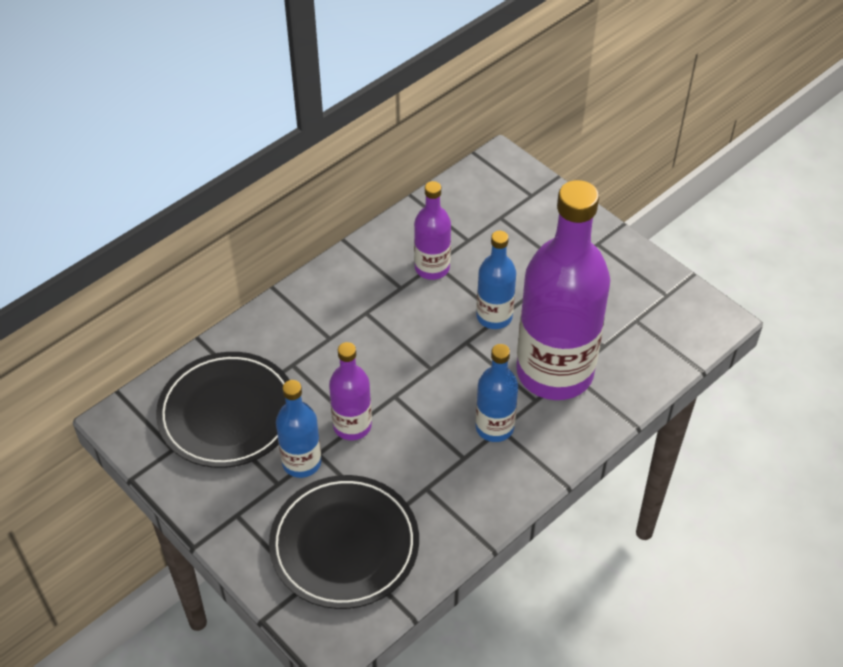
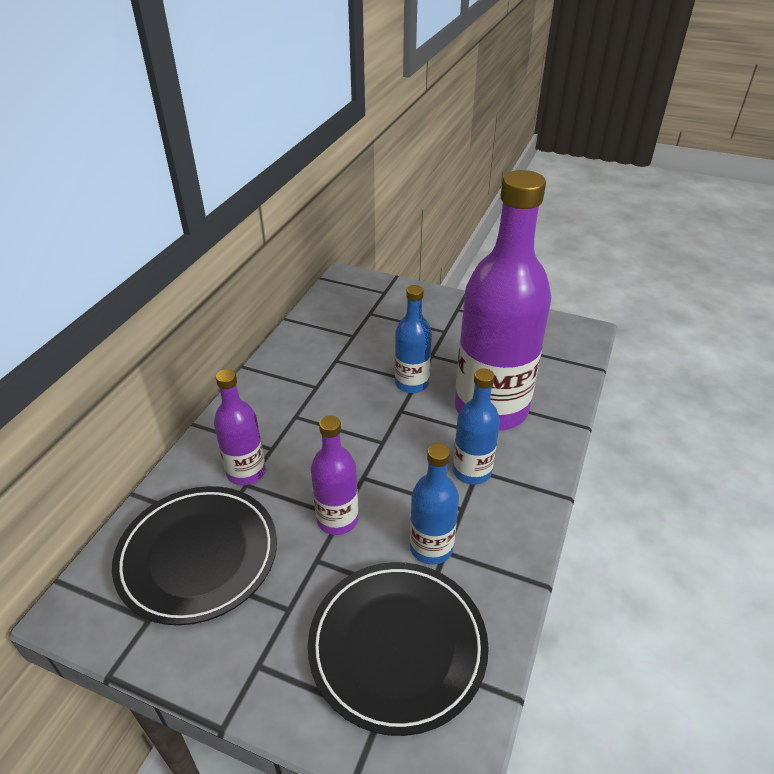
camera: 25 degrees left, 10 degrees down
blue bottle [276,380,321,478] -> blue bottle moved to [410,443,459,565]
purple bottle [414,181,451,280] -> purple bottle moved to [214,369,266,485]

